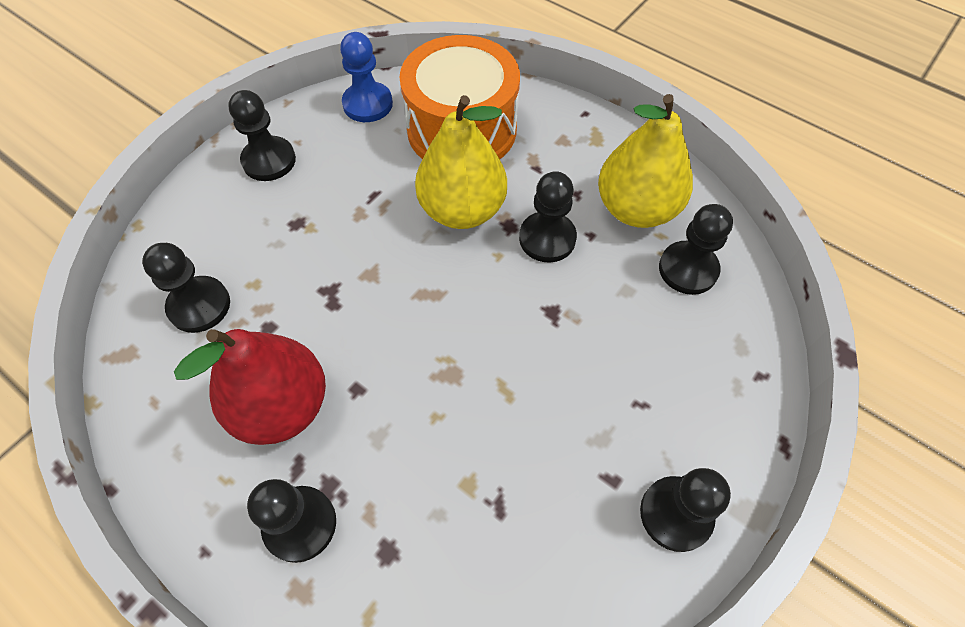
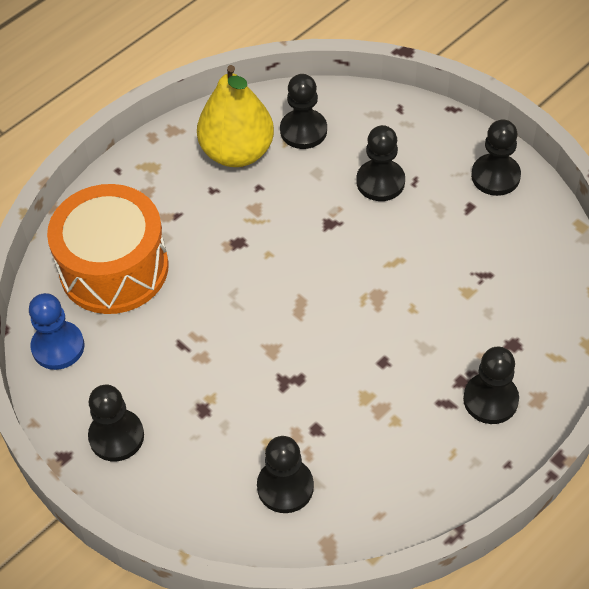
camera: 80 degrees left, 5 degrees down
red pear [174,329,326,445] -> none
yellow pear [415,95,507,229] -> none
black pawn [519,171,577,262] -> black pawn moved to [356,125,405,201]

